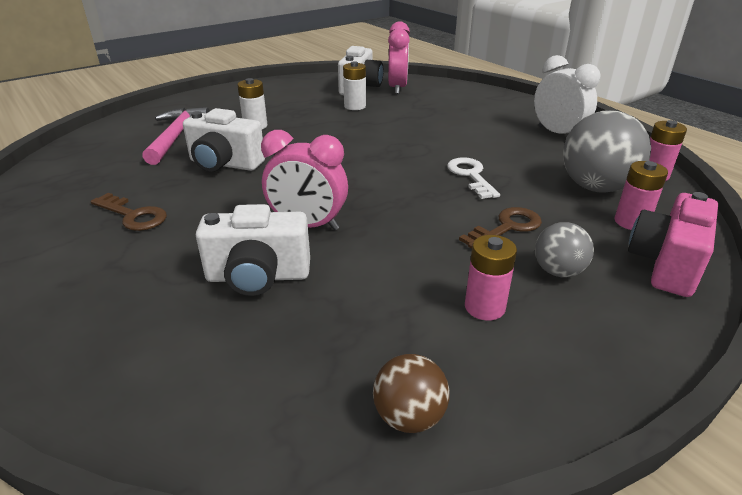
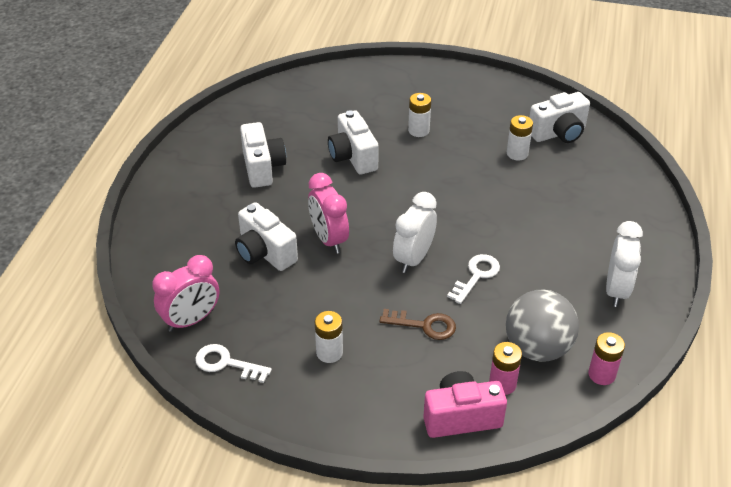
camera: 50 degrees right, 10 degrees up
brown key [91,193,167,231] -> white camera [240,122,286,188]
pink hammer [142,107,210,165] -> none
brown ball [373,354,449,433] -> white key [195,344,272,383]
pink clock [388,21,410,94] -> pink clock moved to [152,255,219,332]
pink battery [465,235,517,321] -> white battery [315,311,343,363]
grey ball [535,222,594,277] -> none
none -> white clock [393,192,437,273]

